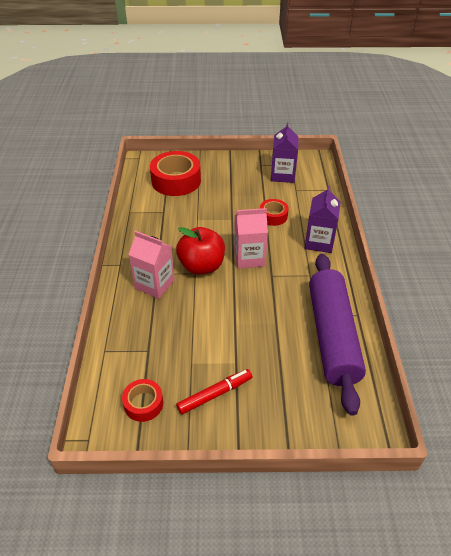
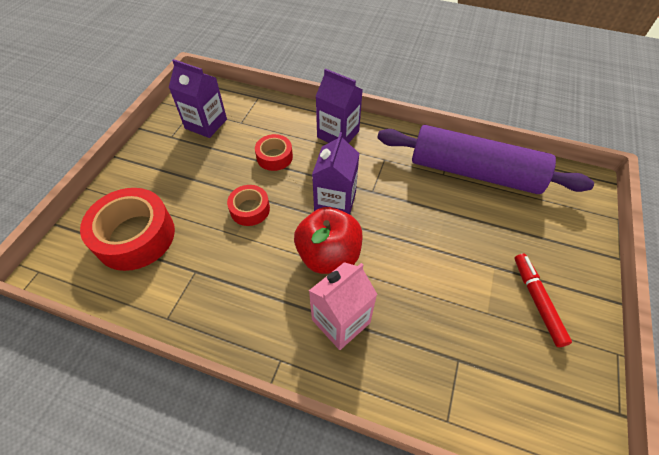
camera: 70 degrees left, 10 degrees up
red tape [122,379,163,422] -> red tape moved to [227,185,270,226]
pink carton [234,208,268,268] -> purple carton [312,132,359,215]

